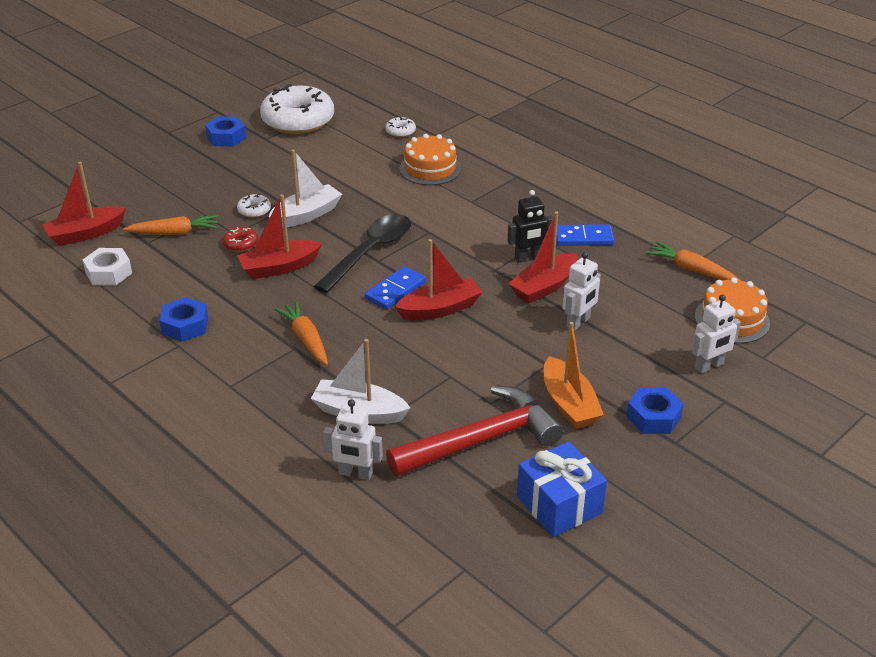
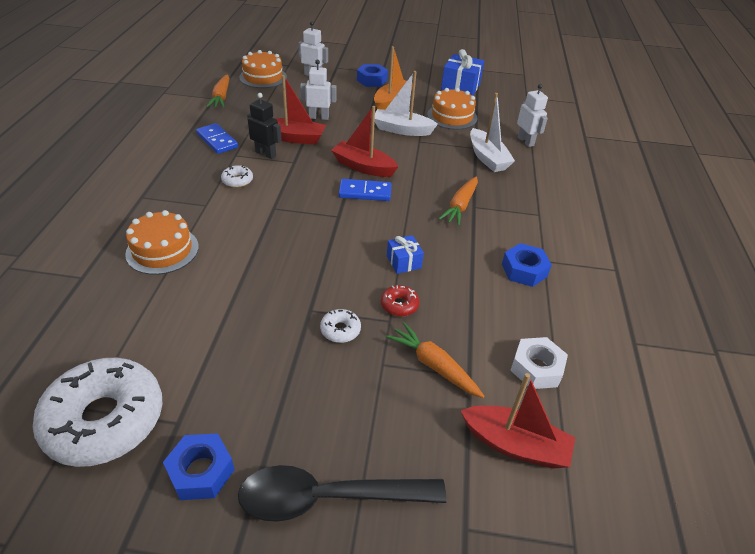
camera: 130 degrees left, 5 degrees up
red boat [237,194,322,279] -> blue gift [387,235,424,274]
white boat [268,150,342,228] -> white boat moved to [375,71,438,136]
black spoon [314,214,411,293] -> black spoon moved to [238,465,447,522]
white donut [385,117,416,137] -> white donut moved to [221,165,253,188]
red hammer [386,386,563,477] -> orange cake [427,88,477,130]

